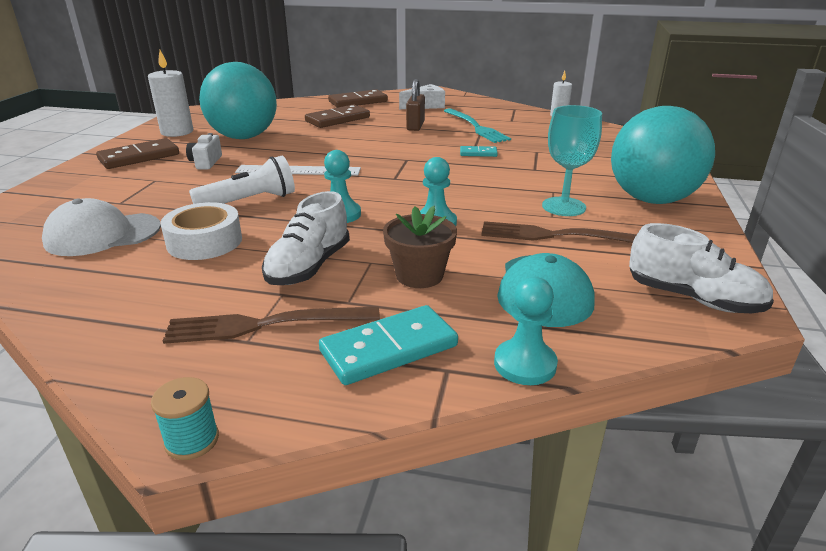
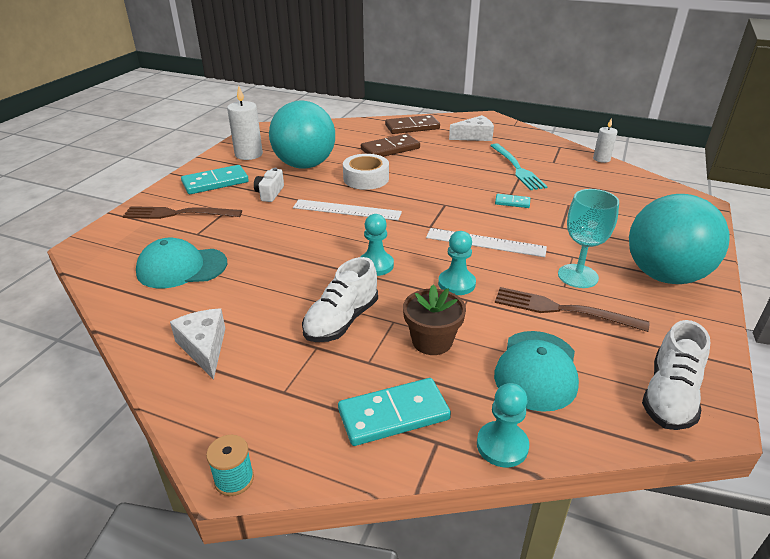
camera: 10 degrees right, 5 degrees up
white cap [42,198,161,256] -> turquoise cap [136,238,227,288]
brown domino [96,138,179,169] -> turquoise domino [181,165,249,194]
white tape [161,202,242,260] -> white tape moved to [343,154,389,190]
brown fork [163,307,380,344] -> brown fork moved to [123,206,242,219]
white flashlight [189,155,295,204] -> none
brown padlock [406,79,425,131] -> none
white shoe [629,223,774,313] -> white shoe turned 75 degrees clockwise [642,320,710,430]
none -> white cheese [170,308,225,380]
none -> white ruler [426,228,547,257]

